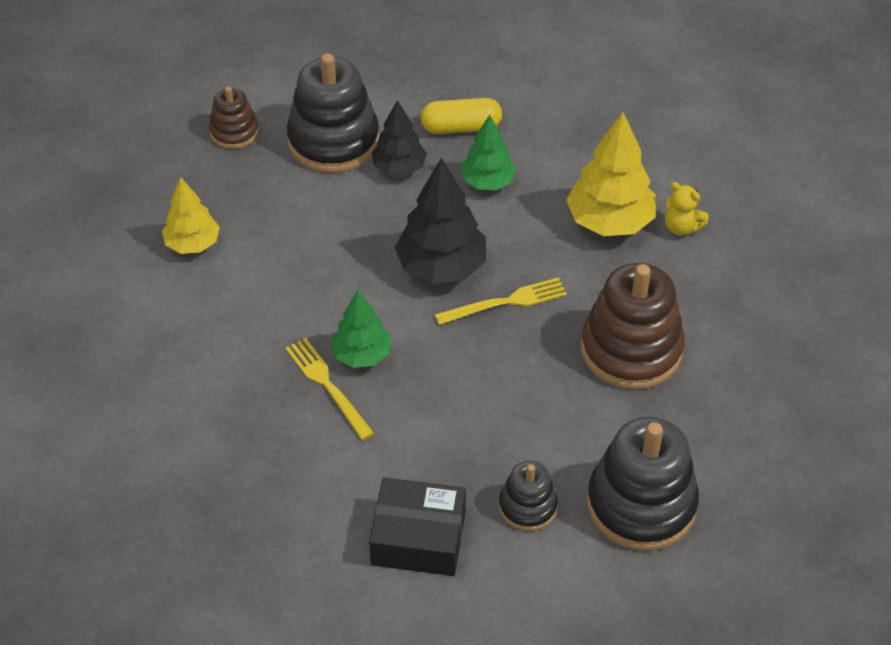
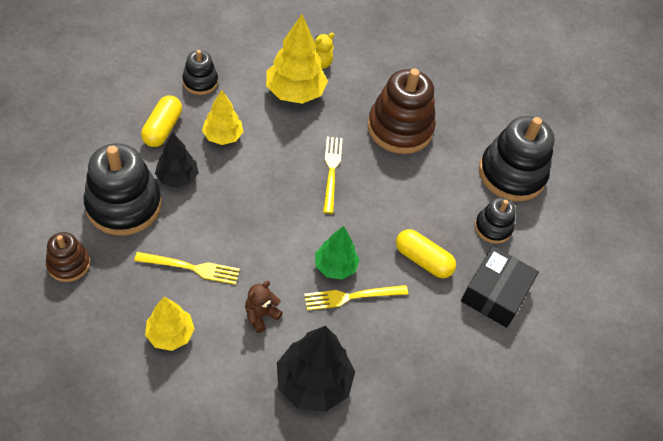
camera: 75 degrees left, 5 degrees up
black tree [395,158,486,284] -> black tree moved to [277,326,355,412]
green tree [461,115,516,190] -> yellow tree [202,90,243,145]
none -> yellow fork [134,252,240,285]
none -> black stacking toy [182,50,218,95]
none -> brown teddy bear [245,281,283,333]
none -> yellow capsule [396,229,456,278]

